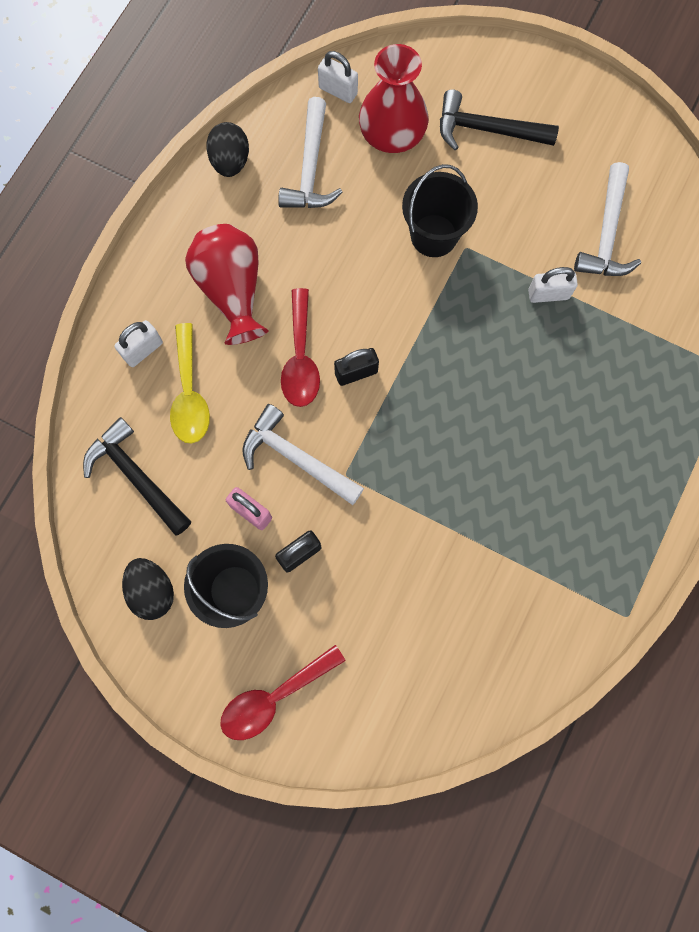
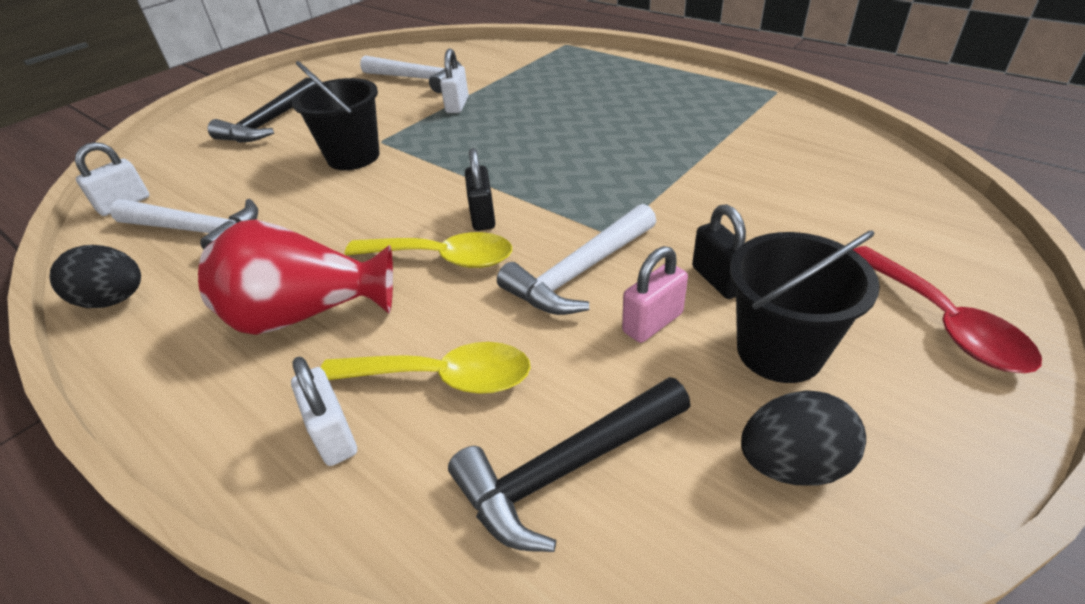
camera: 75 degrees left, 35 degrees down
red spoon [281,288,320,407] -> yellow spoon [345,232,512,268]
red vase [359,44,429,153] -> none

